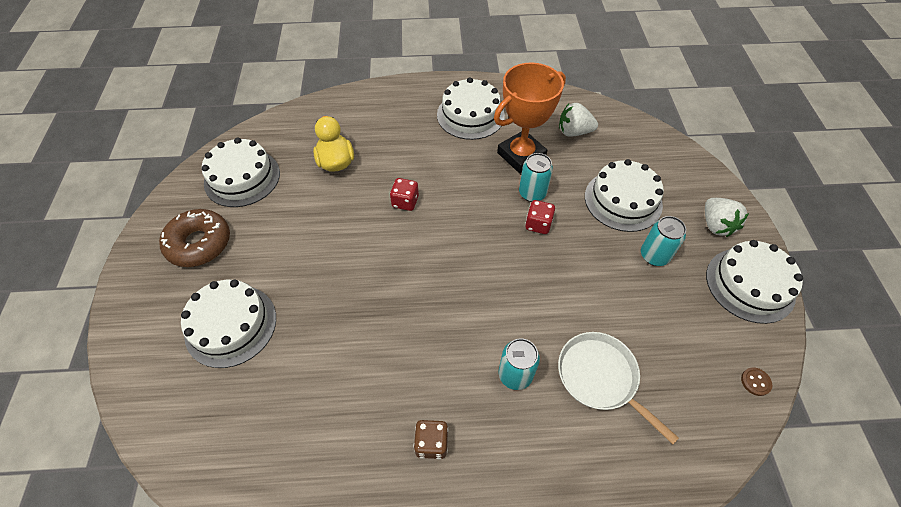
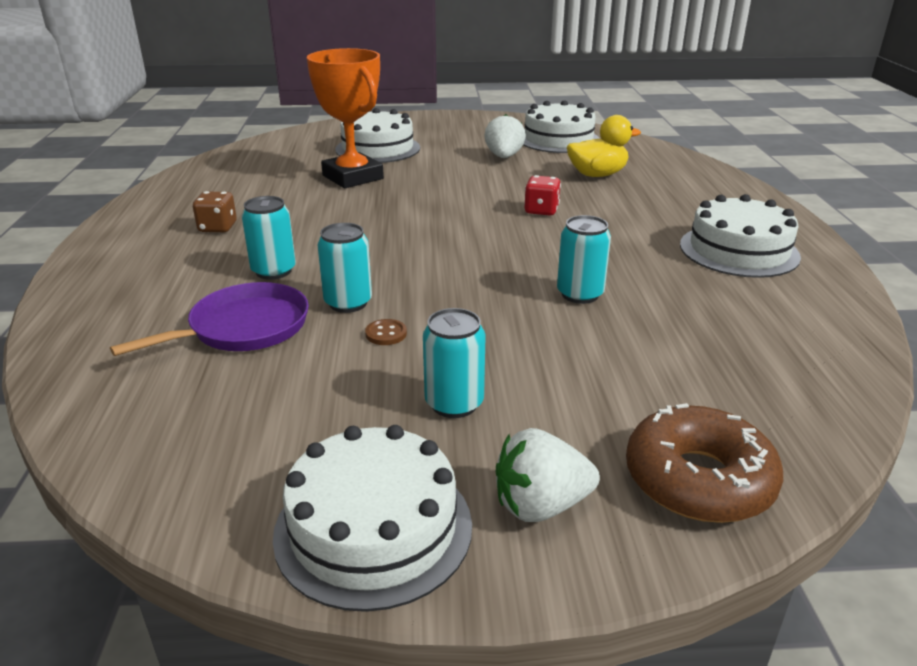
camera: 90 degrees right, 25 degrees down
brown donut [159,209,230,267] -> brown donut moved to [626,403,783,523]
orange trophy [494,63,566,173] -> orange trophy moved to [307,48,384,188]
red dice [525,200,555,234] -> none
white pan [558,332,679,444] -> purple pan [110,282,309,356]
white strawberry [559,103,598,136] -> white strawberry moved to [484,114,526,158]
white cake [585,159,664,232] -> none
brown button [741,367,772,396] -> brown button moved to [365,319,407,345]
none -> turquoise can [317,223,372,313]

